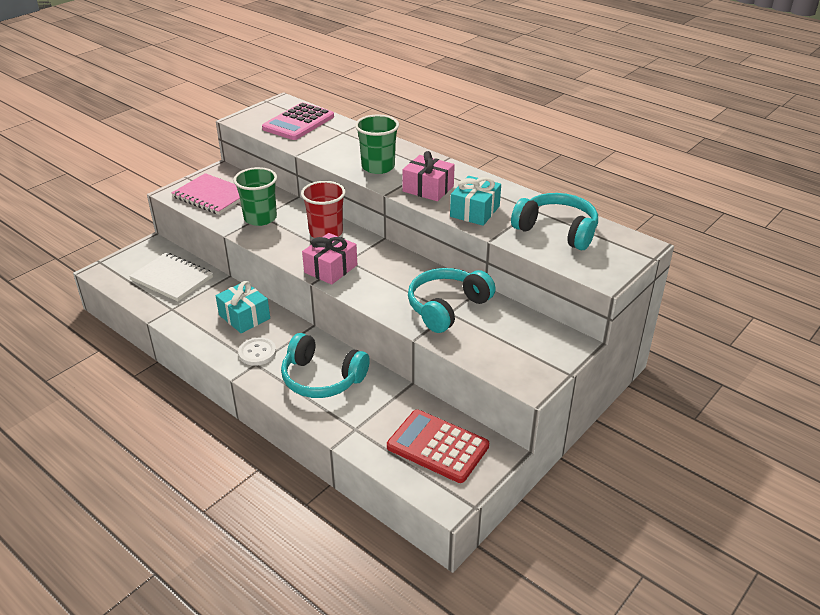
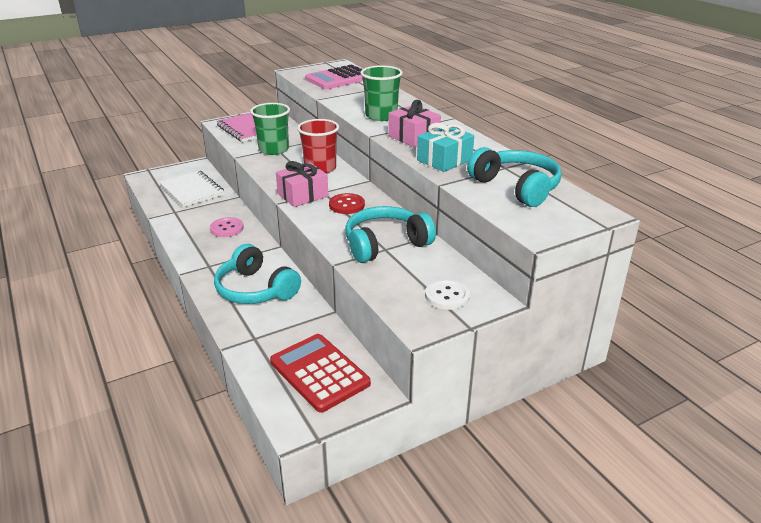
camera: 20 degrees right, 5 degrees down
turquoise gift [215,281,270,333] -> pink button [210,217,244,237]
white button [238,338,276,366] -> white button moved to [425,279,470,310]
none -> red button [329,193,365,214]

